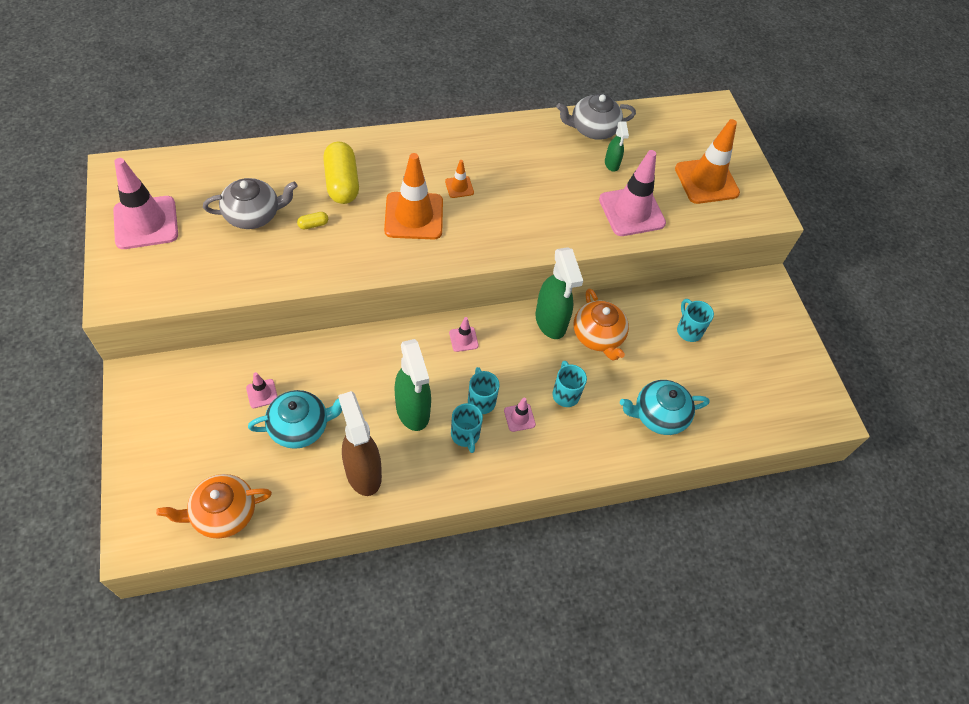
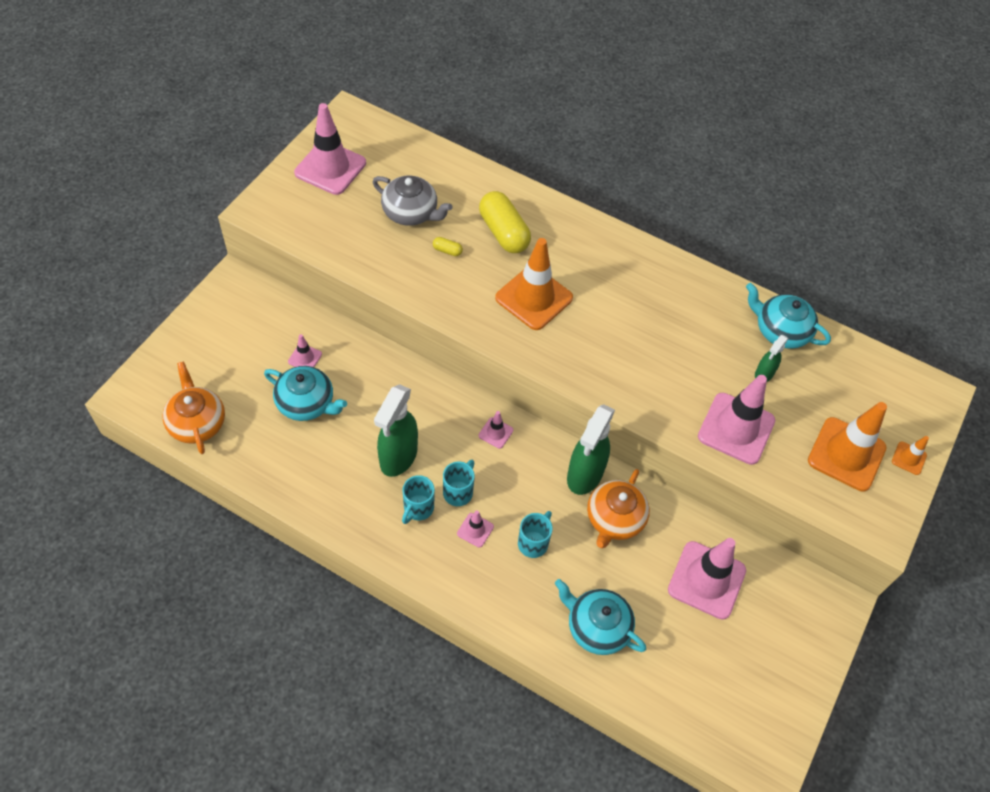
camera: 45 degrees right, 0 degrees up
orange teapot [156,474,272,539] -> orange teapot turned 45 degrees clockwise [162,362,225,454]
yellow capsule [323,142,359,204] -> yellow capsule turned 60 degrees counterclockwise [479,191,531,253]
brown spray bottle [338,391,382,496] -> none
orange traffic cone [445,160,474,198] -> orange traffic cone moved to [892,436,929,475]
grey teapot [556,94,636,140] -> turquoise teapot [746,283,831,349]
turquoise mug [677,299,714,342] -> pink traffic cone [668,538,746,620]

